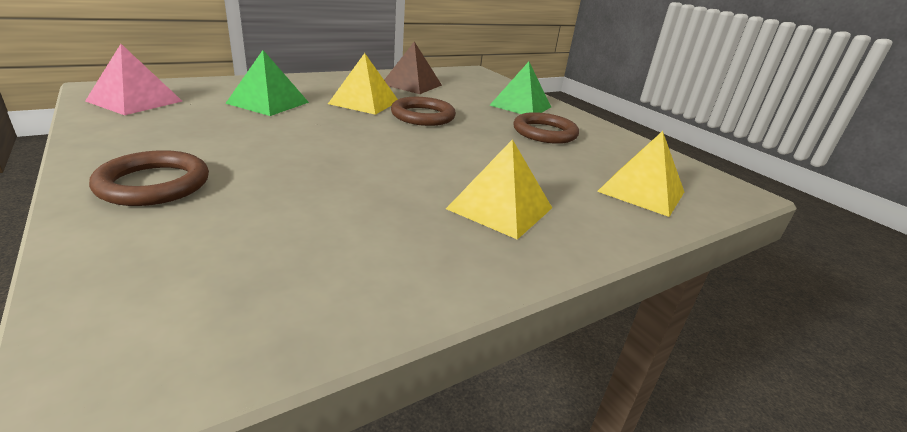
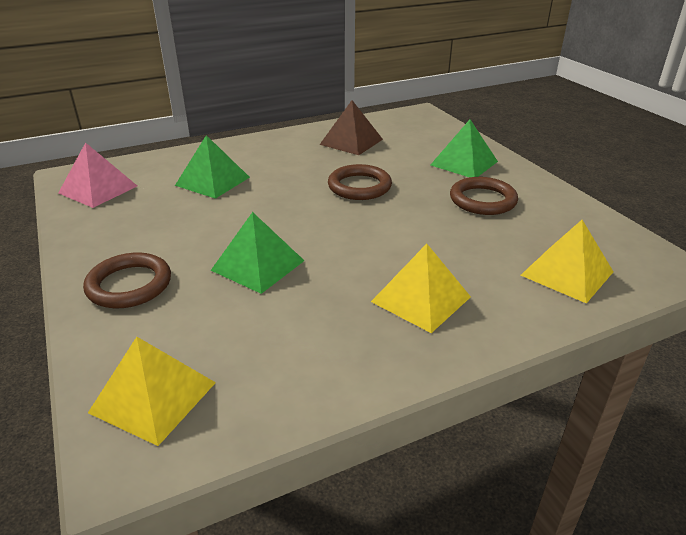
camera: 10 degrees right, 5 degrees up
yellow pyramid [328,53,398,115] -> yellow pyramid moved to [88,337,216,446]
none -> green pyramid [211,212,304,294]

